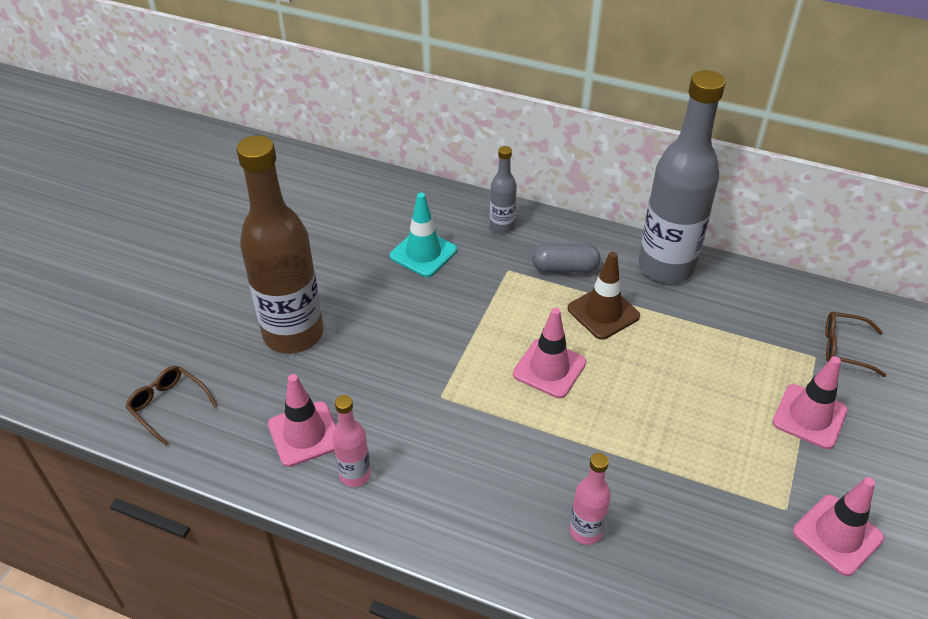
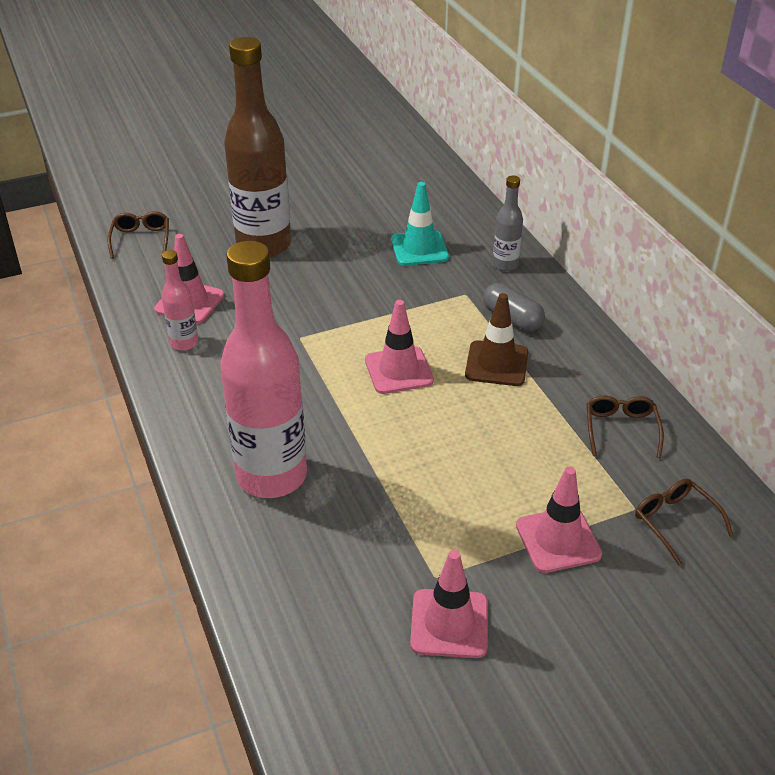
camera: 45 degrees right, 5 degrees down
pink bottle [570,453,611,545] -> pink bottle [220,241,307,498], size x2.18
grey bottle [638,70,726,283] -> none
none -> brown glasses [587,395,664,458]

